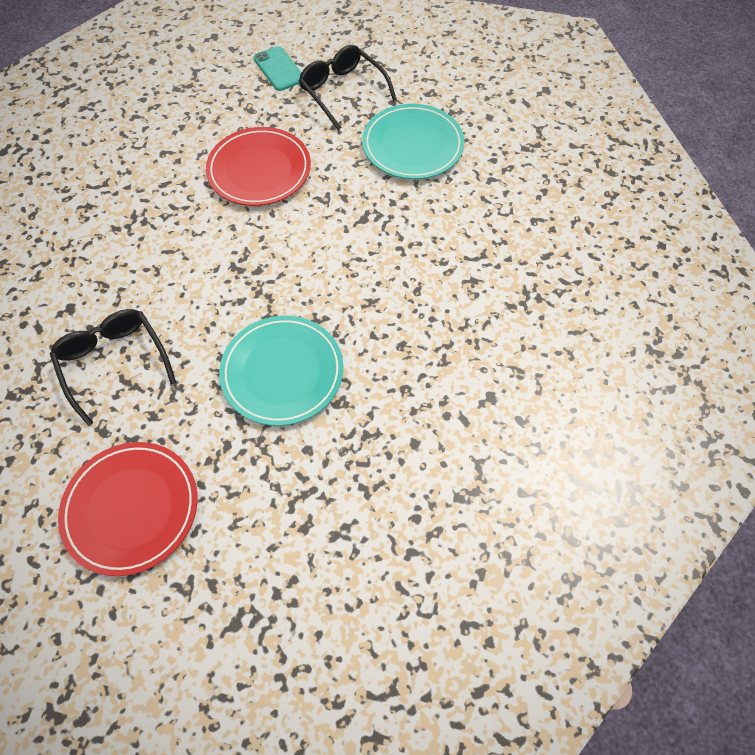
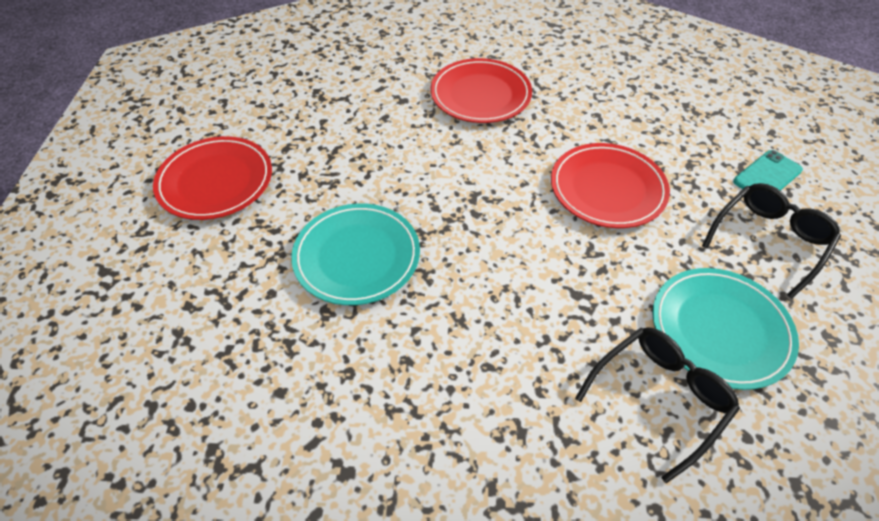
camera: 80 degrees right, 10 degrees down
black glasses [50,309,176,426] -> black glasses moved to [575,327,740,483]
none -> red plate [431,58,532,123]

